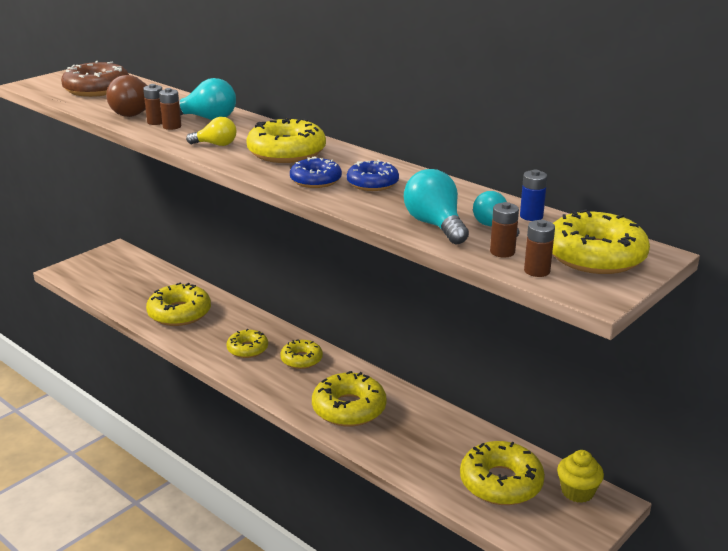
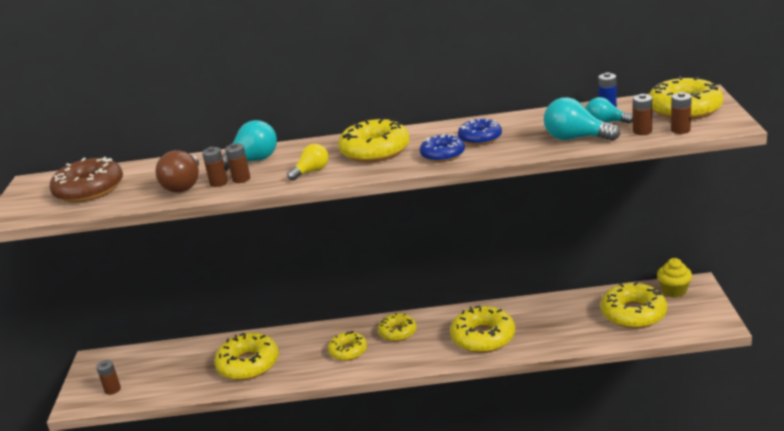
camera: 40 degrees left, 0 degrees up
none -> brown battery [96,360,121,395]

